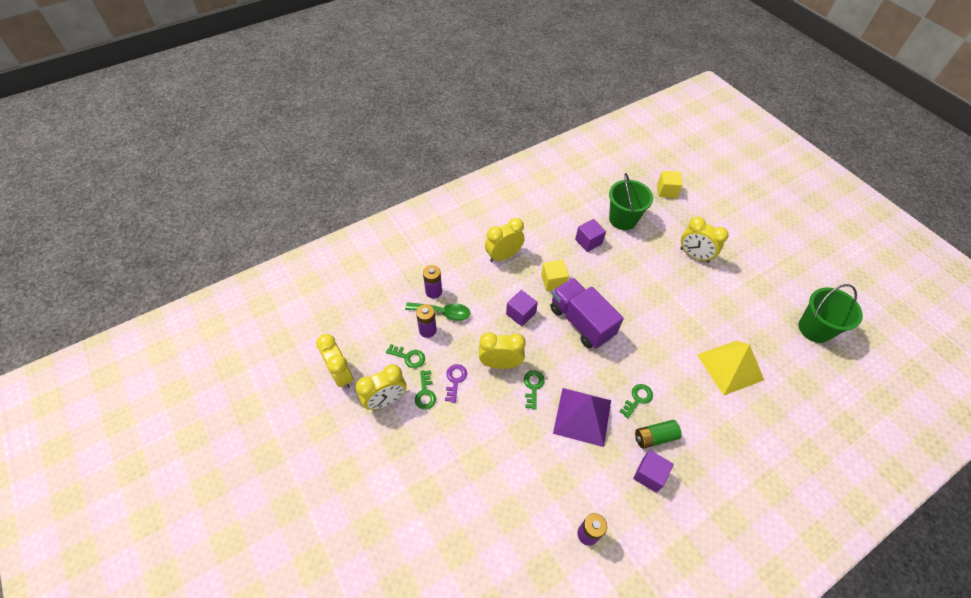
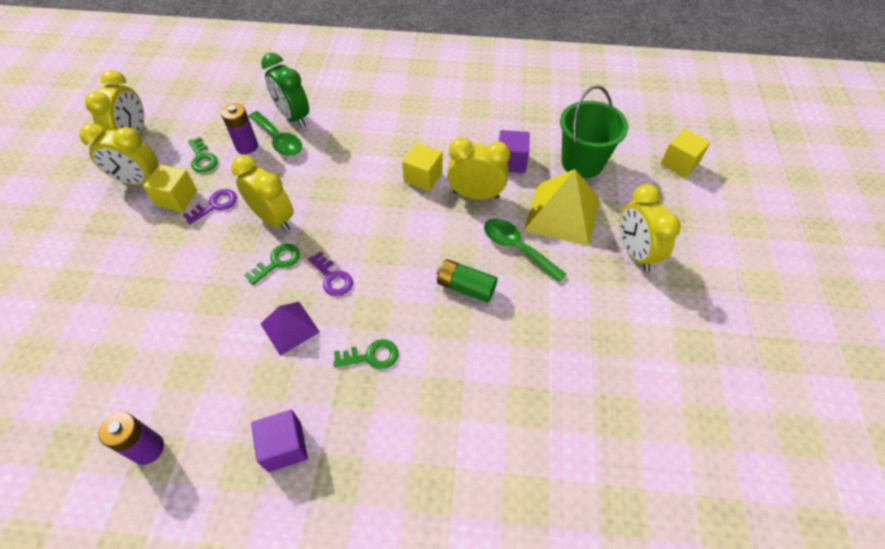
camera: 40 degrees right, 0 degrees up
green key [415,370,436,409] -> yellow cube [143,164,197,212]
purple battery [423,265,442,299] -> green clock [261,53,309,128]
yellow clock [485,218,524,262] -> yellow clock moved to [447,137,510,200]
purple cube [506,290,538,326] -> none
purple truck [550,278,624,348] -> none
purple pyramid [553,388,611,447] -> purple pyramid [260,302,320,356], size x0.60
green battery [635,420,682,449] -> green battery moved to [437,259,497,303]
yellow pyramid [697,340,764,396] -> yellow pyramid moved to [524,169,599,246]
green bucket [799,284,863,343] -> none
none -> purple key [308,251,353,296]
none -> green spoon [484,218,567,283]

